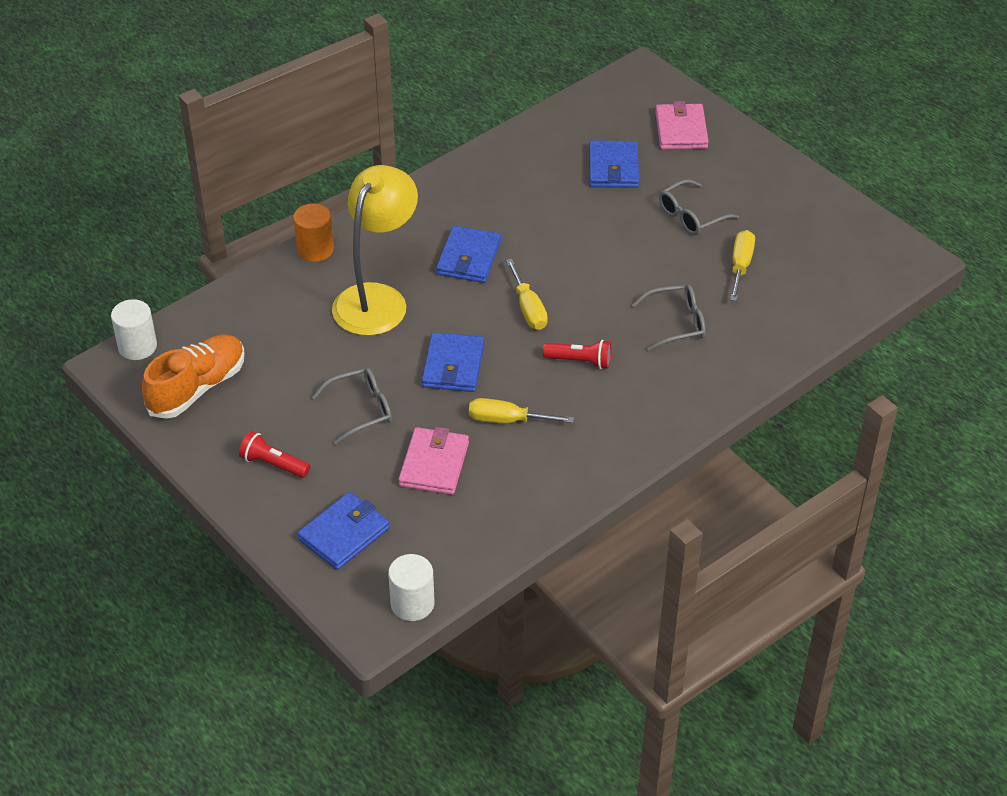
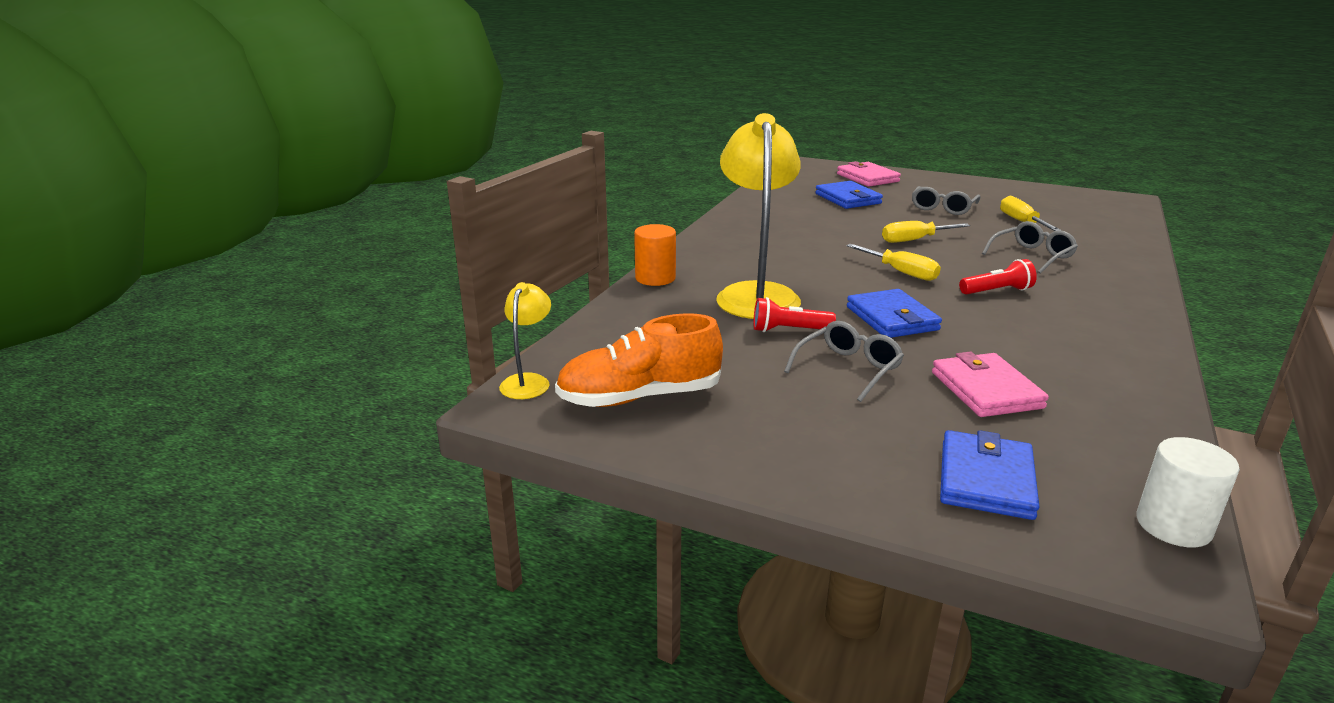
camera: 25 degrees left, 20 degrees down
white cylinder [111,299,157,360] -> yellow lamp [499,282,551,399]
orange shoe [142,334,245,419] -> orange shoe turned 120 degrees counterclockwise [555,313,723,407]
red flashlight [239,431,310,478] -> red flashlight moved to [753,297,836,332]
blue wallet [436,226,501,283] -> none
yellow screwdriver [469,398,574,423] -> yellow screwdriver moved to [882,221,970,243]

